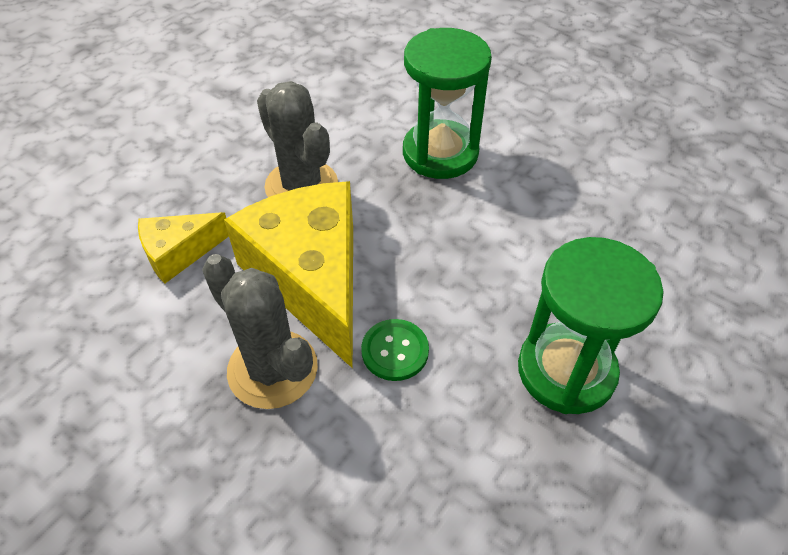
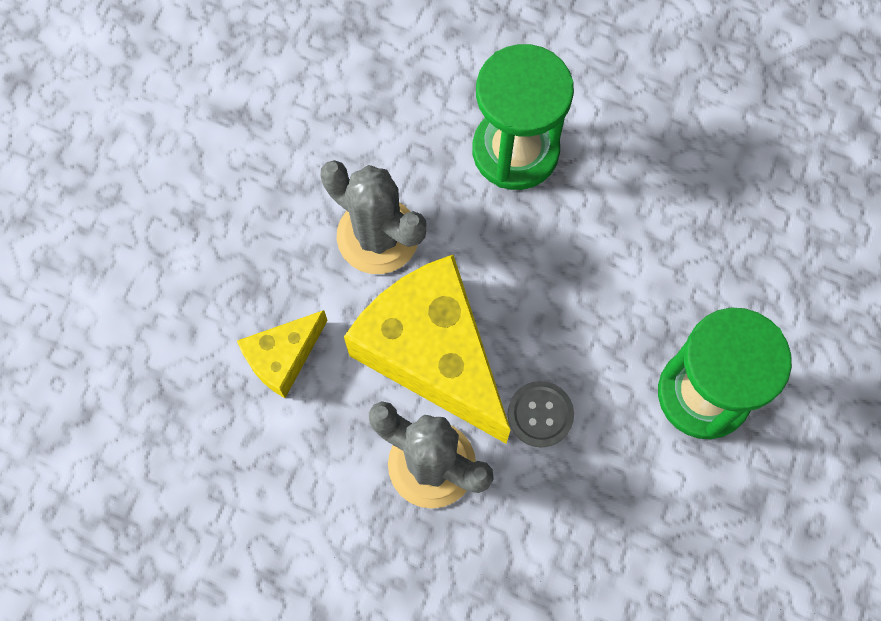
camera: 15 degrees left, 20 degrees up
green button [361,319,429,381] -> grey button [508,381,574,448]

